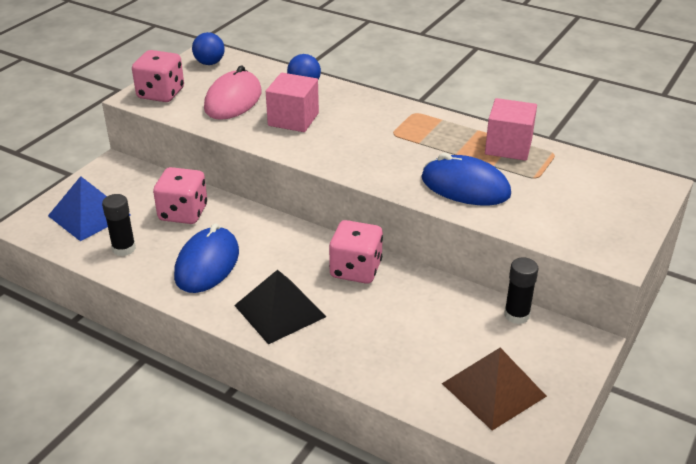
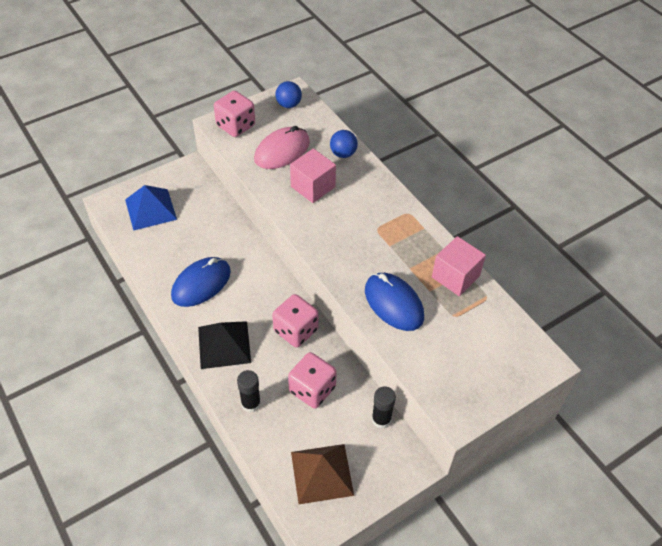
camera: 25 degrees right, 15 degrees up
black glue stick [102,194,136,256] -> black glue stick moved to [237,370,261,413]
pink dice [153,167,207,224] -> pink dice moved to [288,352,337,409]

